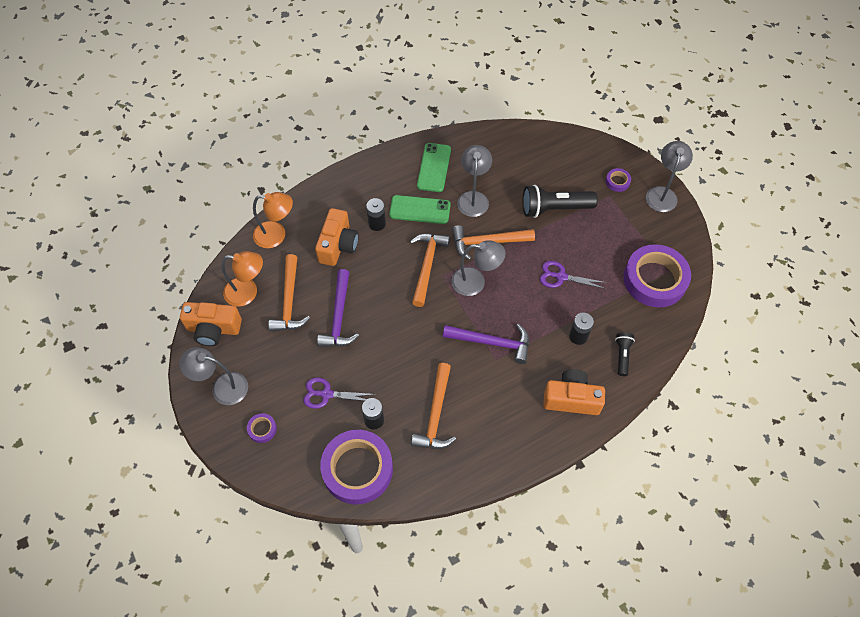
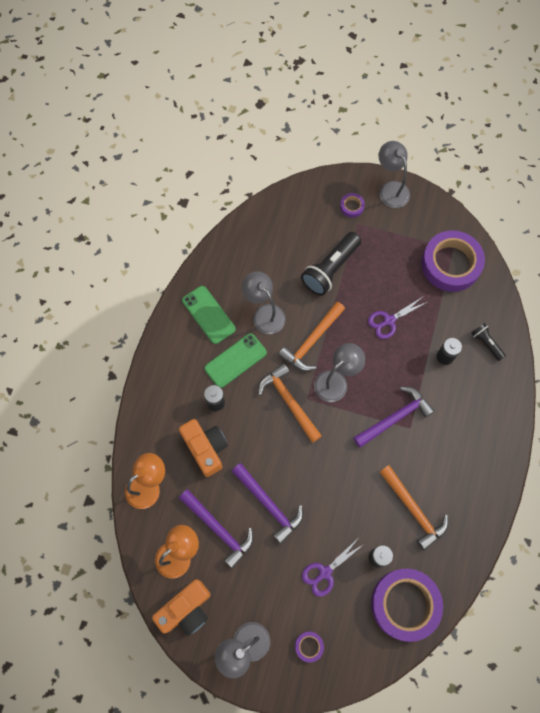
camera: 45 degrees left, 10 degrees up
orange hammer [268,254,310,332] -> purple hammer [179,489,253,569]
orange camera [543,369,605,415] -> none

